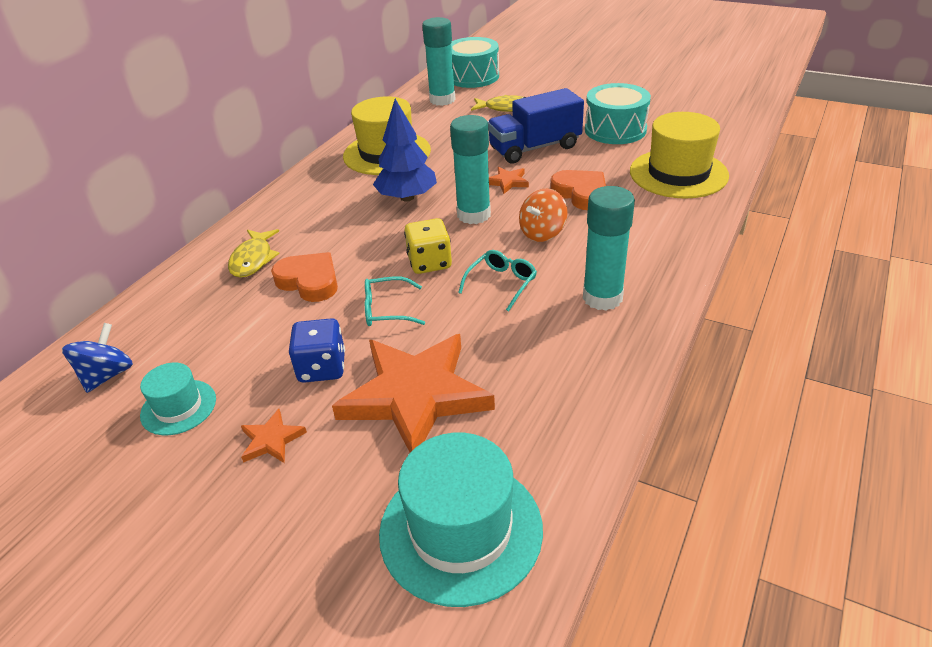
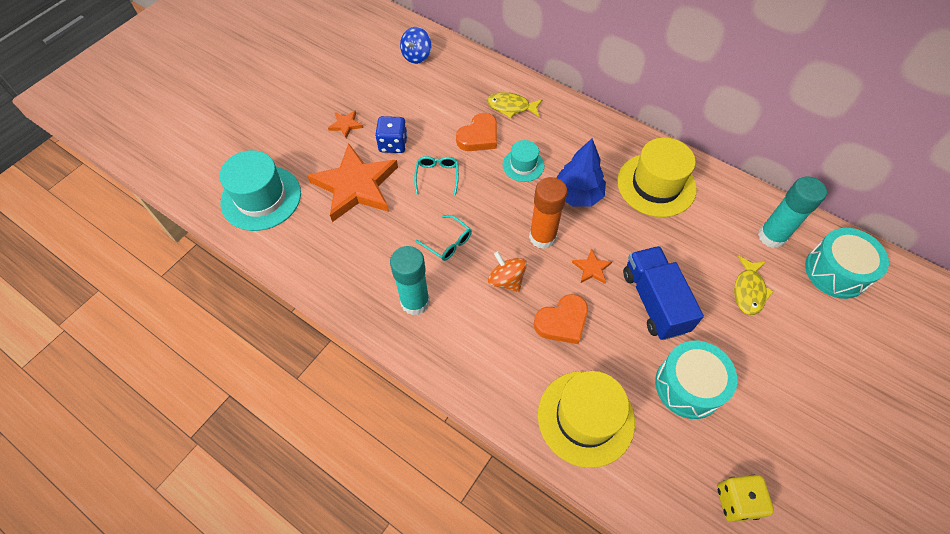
camera: 95 degrees right, 20 degrees up
blue spinning top [62,323,133,393] -> blue spinning top turned 90 degrees clockwise [400,27,431,64]
turquoise hat [140,363,216,435] -> turquoise hat moved to [503,140,544,182]
yellow dice [404,218,452,274] -> yellow dice moved to [717,475,774,522]
turquoise glue stick [450,115,491,224] -> orange glue stick [529,177,567,249]

